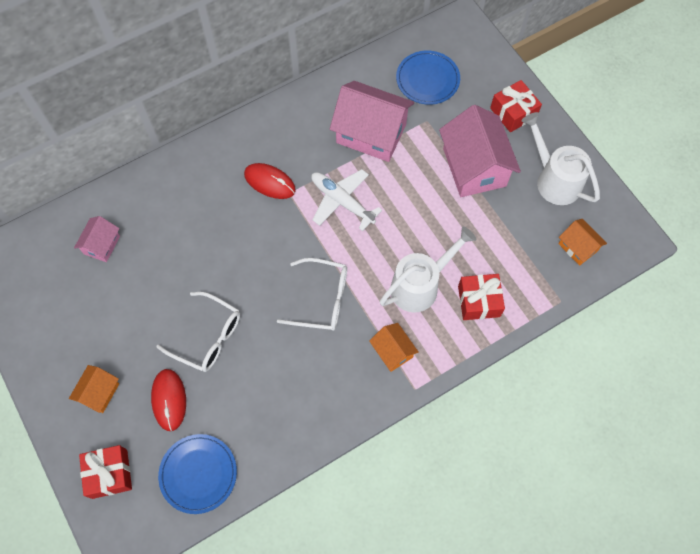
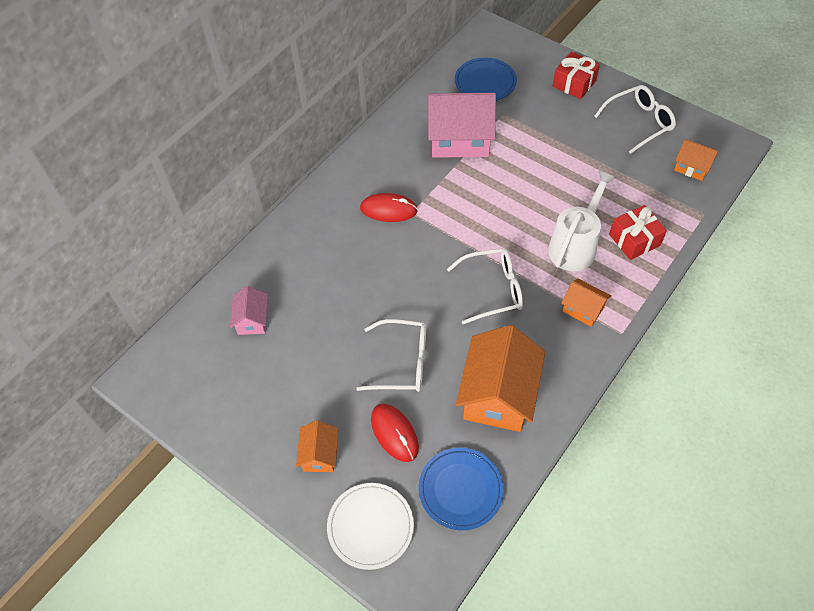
camera: 20 degrees left, 10 degrees down
red gift [79,445,132,499] -> white plate [327,483,414,570]
white plane [311,169,382,231] -> none
pink house [439,105,521,197] -> none
white watering can [522,112,600,205] -> white glasses [594,85,676,154]
none -> orange house [456,325,545,432]

